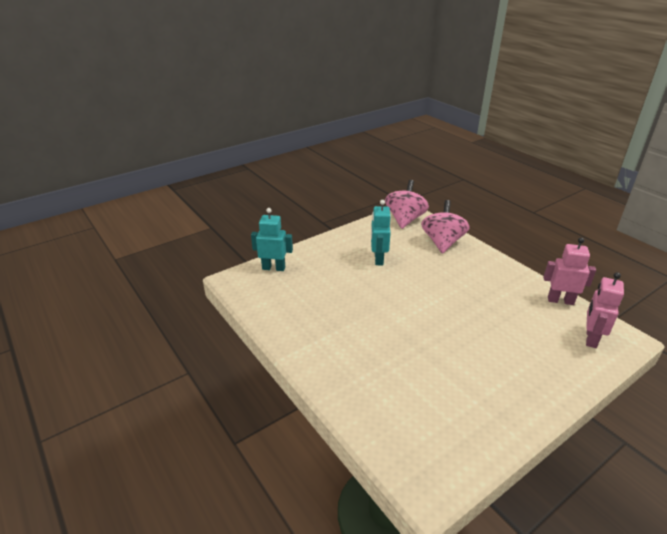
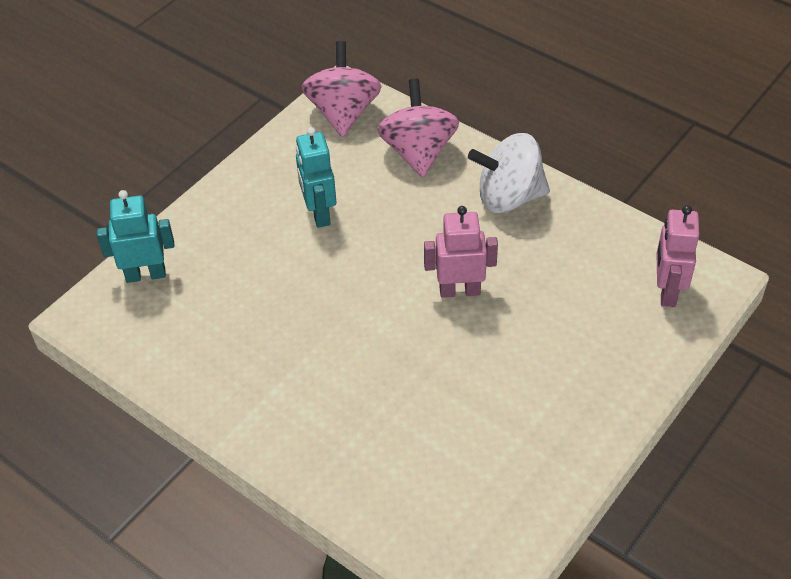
camera: 15 degrees left, 15 degrees up
pink robot [543,237,596,305] -> pink robot moved to [424,206,498,298]
none -> white spinning top [468,133,550,213]

